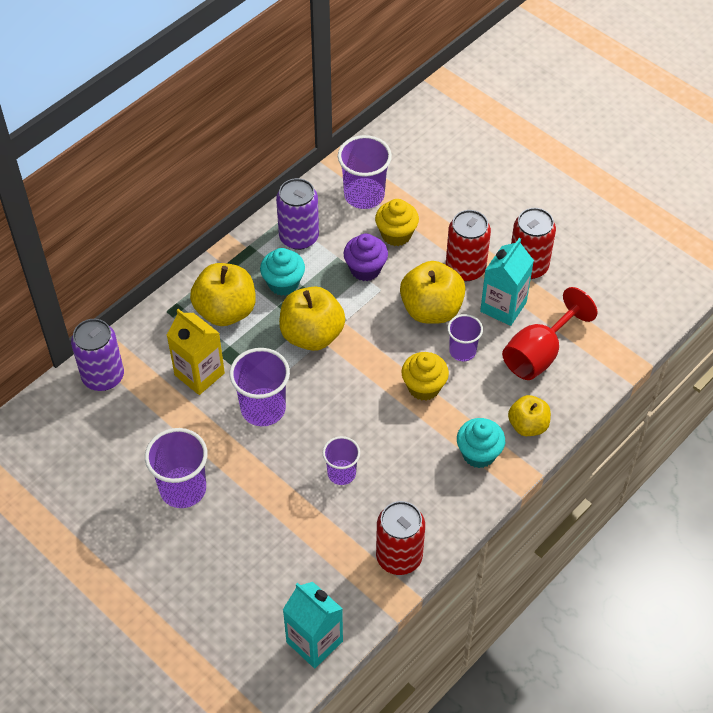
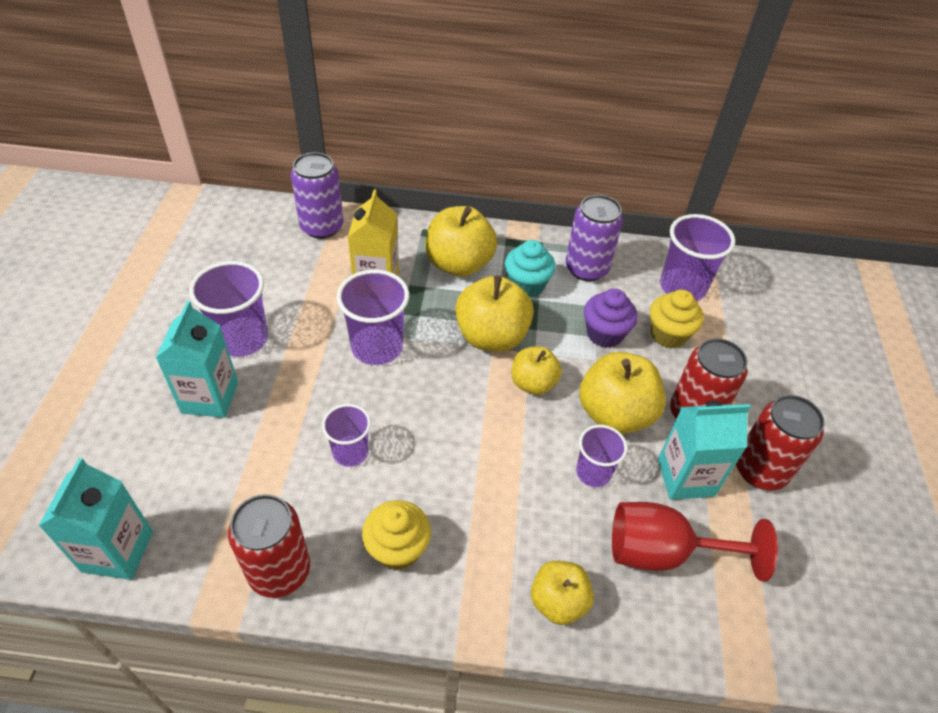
camera: 50 degrees right, 5 degrees down
yellow cupcake [401,352,449,401] -> yellow cupcake moved to [362,500,431,571]
turquoise cupcake [457,418,505,468] -> none
none -> turquoise carton [156,301,238,418]
none -> yellow apple [512,346,562,395]

